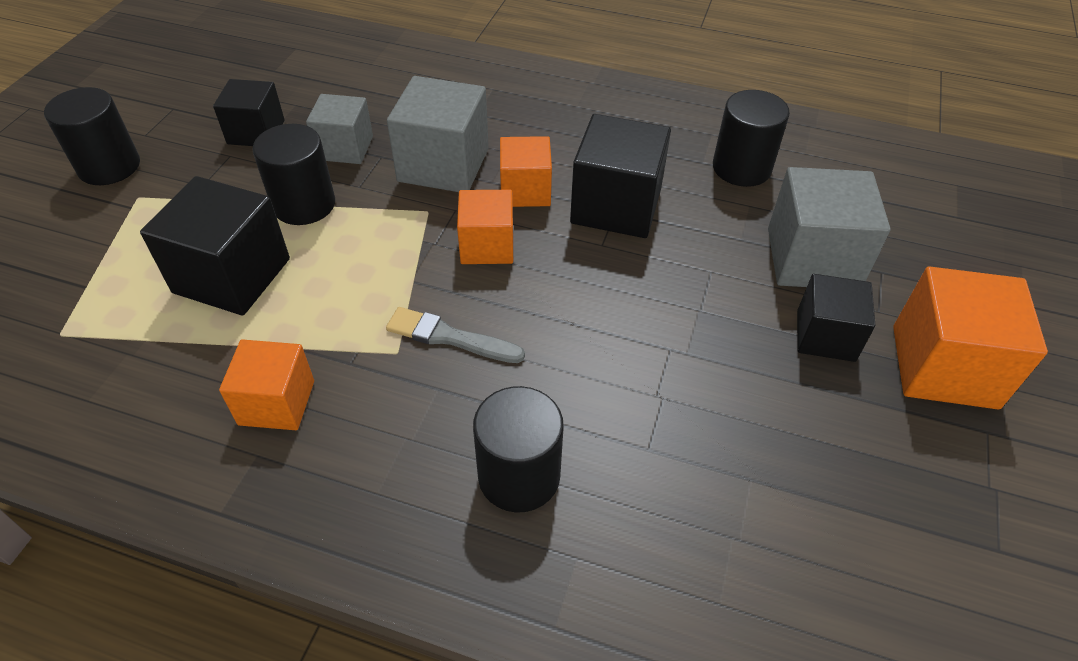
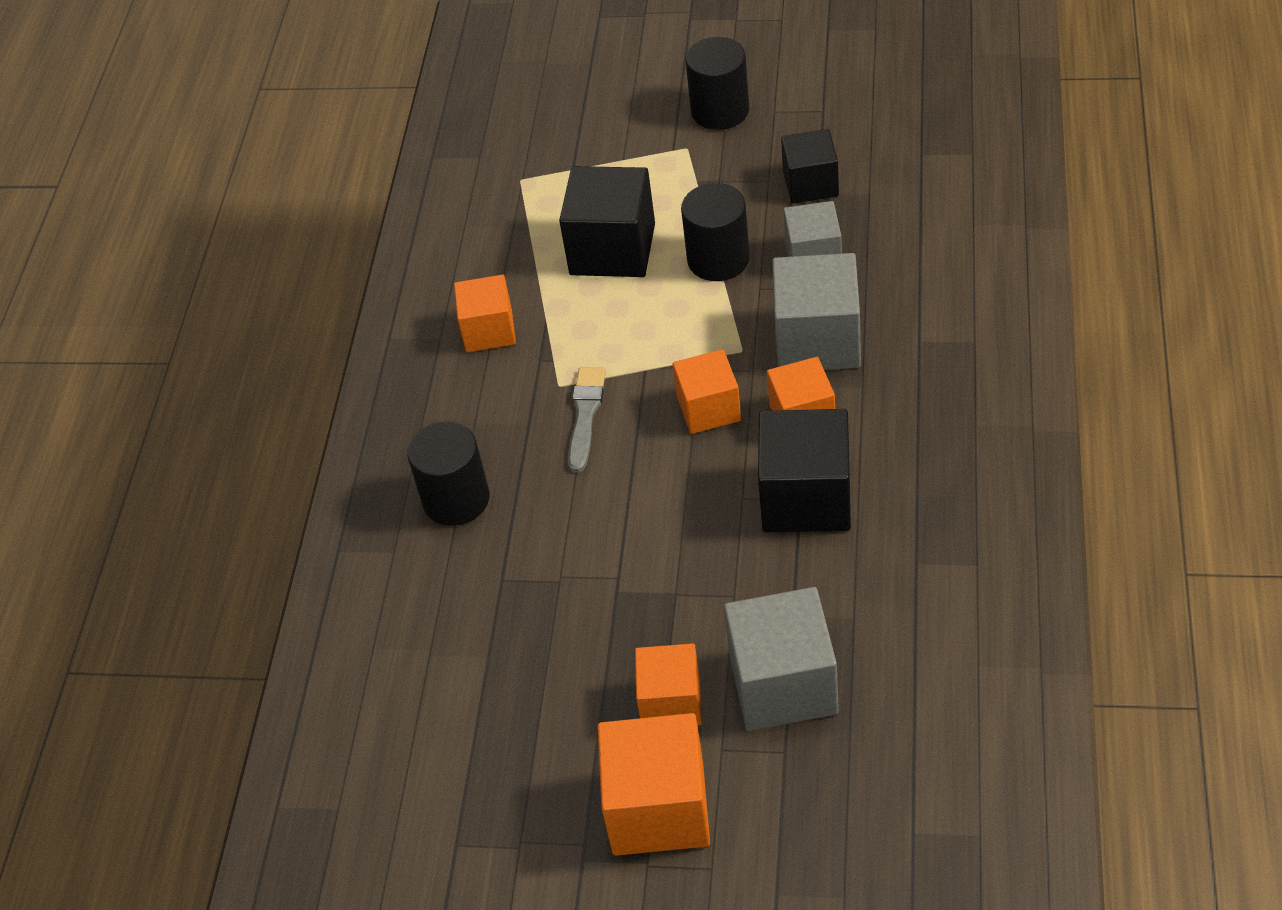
camera: 85 degrees right, 0 degrees up
black cylinder [713,90,790,187] -> none
black cube [797,274,875,362] -> orange cube [635,643,702,726]

